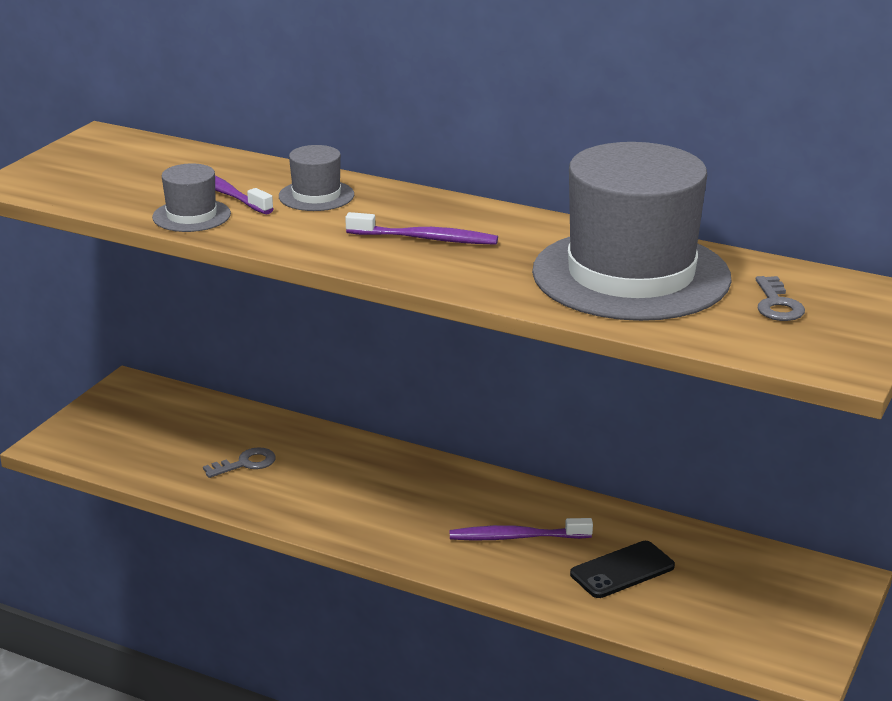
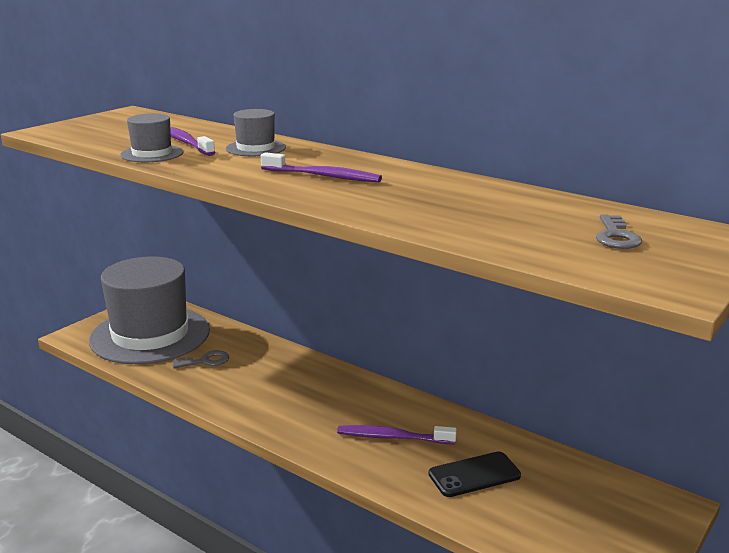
camera: 10 degrees right, 5 degrees down
grey hat [532,142,732,321] -> grey hat moved to [89,256,210,364]

